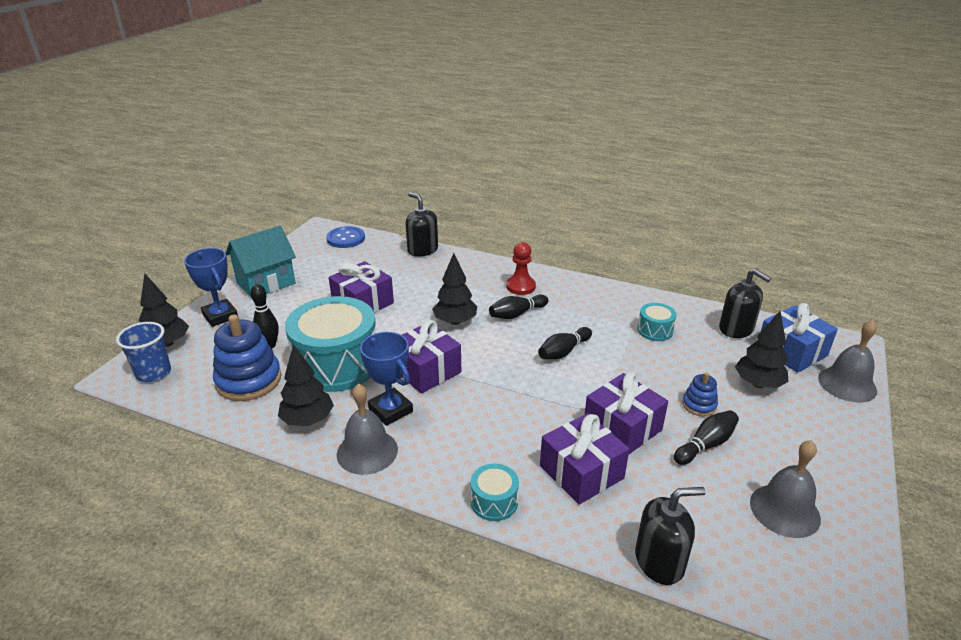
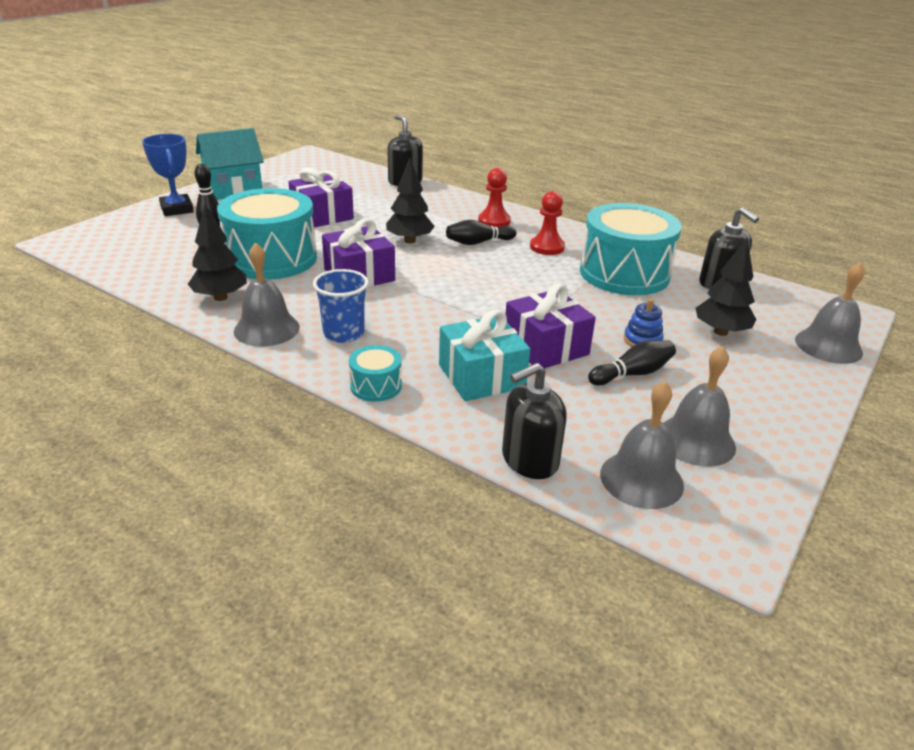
camera: 10 degrees right, 0 degrees up
blue cup [116,322,171,382] -> blue cup moved to [313,269,368,343]
black tree [139,274,189,347] -> none
blue stacking toy [213,314,281,401] -> none
blue button [326,226,365,248] -> none
blue trophy [360,332,413,426] -> none
black bowling pin [538,327,592,359] -> none
purple gift [540,413,629,505] -> turquoise gift [439,310,530,401]
black soap dispenser [635,487,705,585] -> black soap dispenser turned 150 degrees clockwise [502,363,567,479]
turquoise drum [637,303,677,341] -> turquoise drum [580,203,682,295], size x2.27
blue gift [761,303,838,373] -> none
none -> red pawn [530,191,565,255]
none -> grey bell [600,381,684,509]

